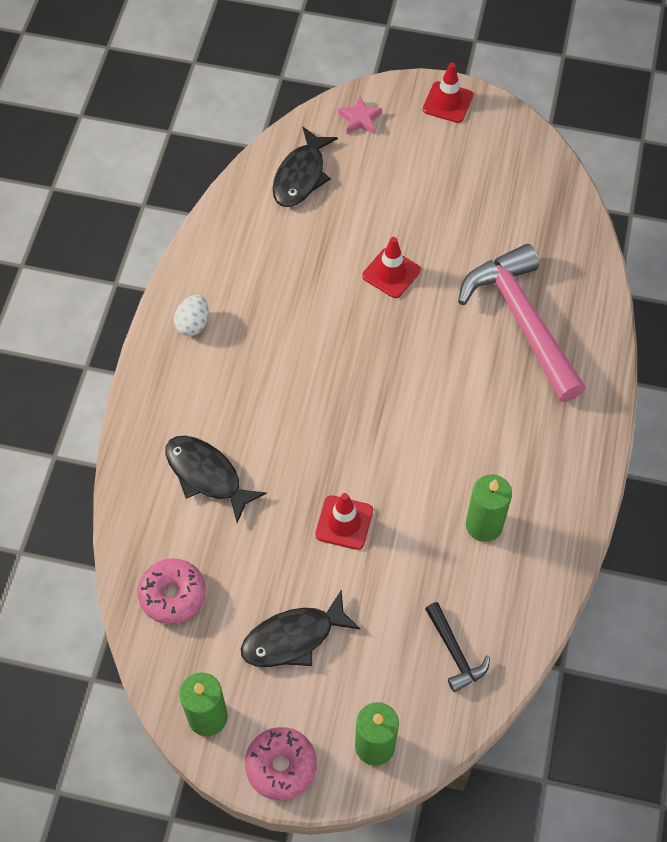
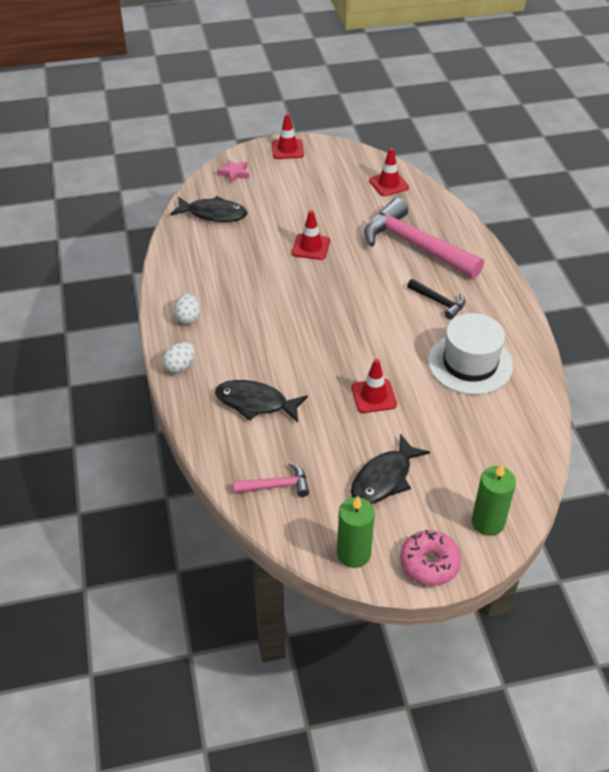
camera: 25 degrees left, 15 degrees down
pink donut [137,558,206,624] -> pink hammer [233,462,309,497]
black fish [272,127,338,207] -> black fish turned 75 degrees counterclockwise [170,196,247,222]
black hammer [425,602,490,692] -> black hammer moved to [407,279,465,320]
green candle [466,474,512,542] -> white hat [428,313,513,395]
none -> white egg [163,342,195,373]
none -> red traffic cone [369,148,409,196]

